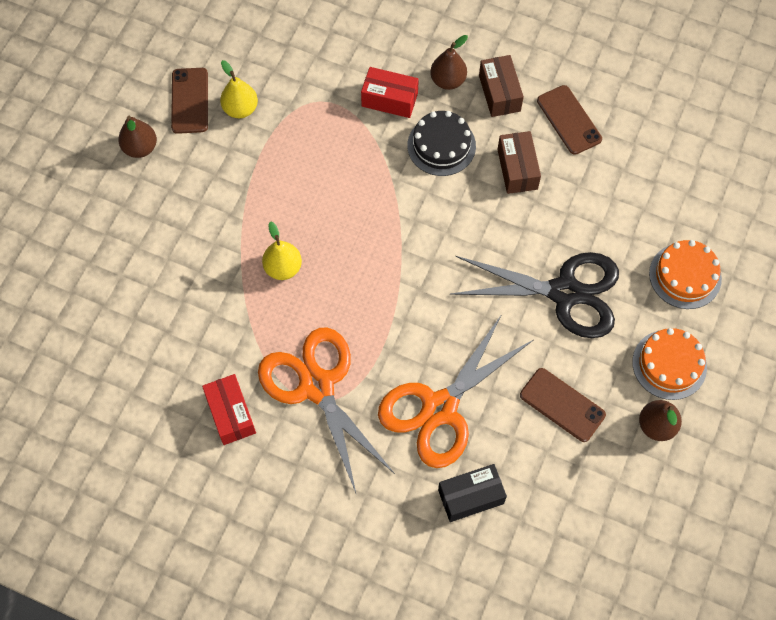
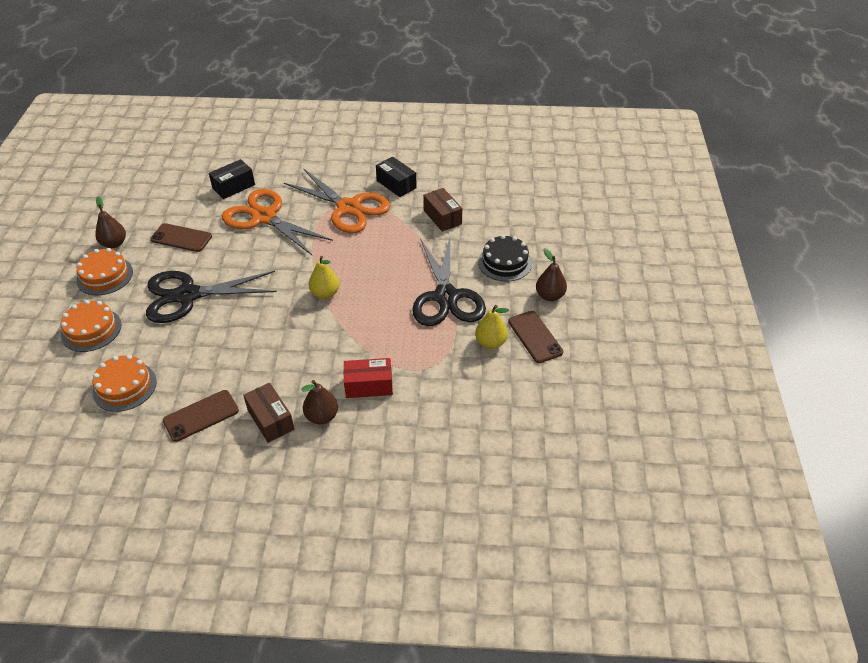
camera: 160 degrees right, 20 degrees down
red box [202,374,256,445] -> black box [376,157,417,197]
yellow pear [262,221,302,280] -> yellow pear moved to [309,256,339,299]
orange scissors [378,314,533,468] -> orange scissors turned 75 degrees counterclockwise [222,189,333,255]
black cake [407,111,476,176] -> black cake moved to [478,235,532,281]
brown box [497,131,541,194] -> brown box moved to [423,188,462,232]
brown phone [537,85,602,155] -> brown phone turned 75 degrees counterclockwise [163,390,239,442]
none -> orange cake [92,355,157,412]
none -> black scissors [412,238,486,326]

